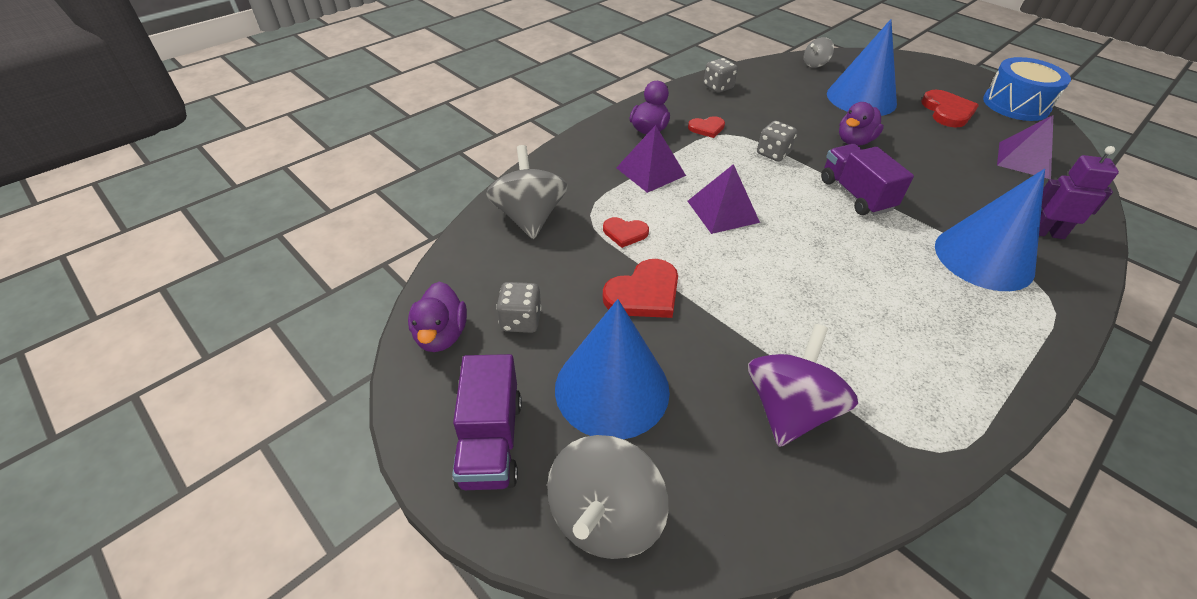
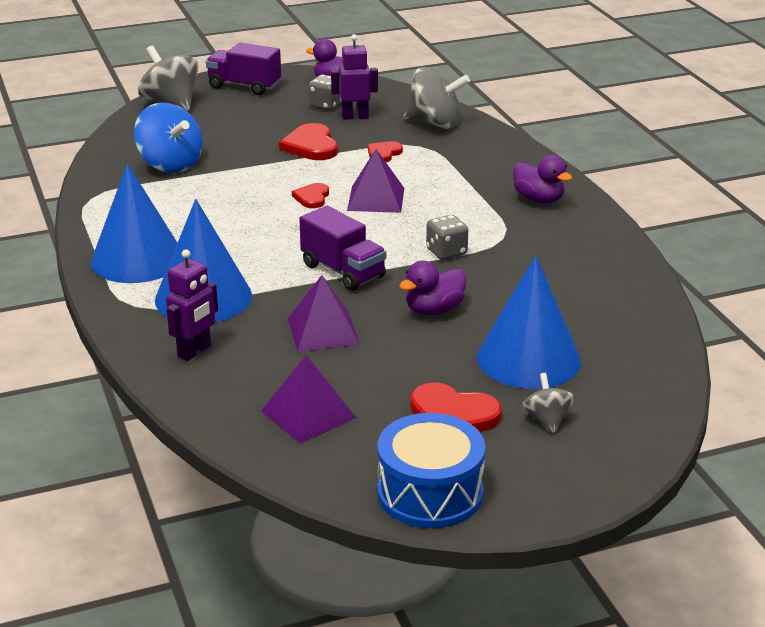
camera: 115 degrees right, 15 degrees down
blue cone [555,299,670,439] -> blue cone moved to [91,163,177,283]
purple pyramid [616,125,686,193] -> purple pyramid moved to [288,275,360,352]
red heart [688,116,725,138] -> red heart moved to [292,183,329,208]
grey dice [704,58,738,93] -> none
purple spinning top [748,324,858,447] -> blue spinning top [134,103,203,173]
grey spinning top [804,37,834,68] -> grey spinning top moved to [522,373,575,433]
purple truck [821,144,914,216] -> purple truck turned 45 degrees clockwise [299,206,386,291]
purple duck [839,102,884,146] -> purple duck turned 105 degrees counterclockwise [399,261,466,315]
none -> purple robot [331,34,378,120]

